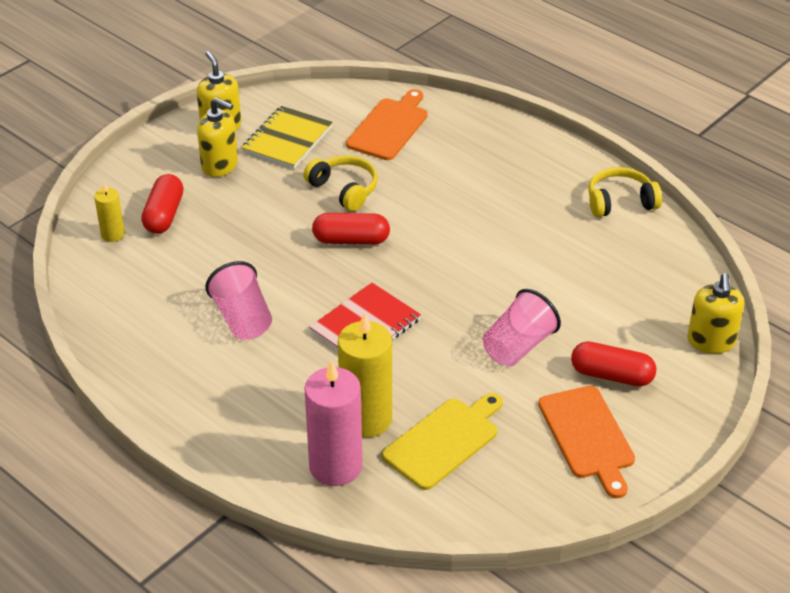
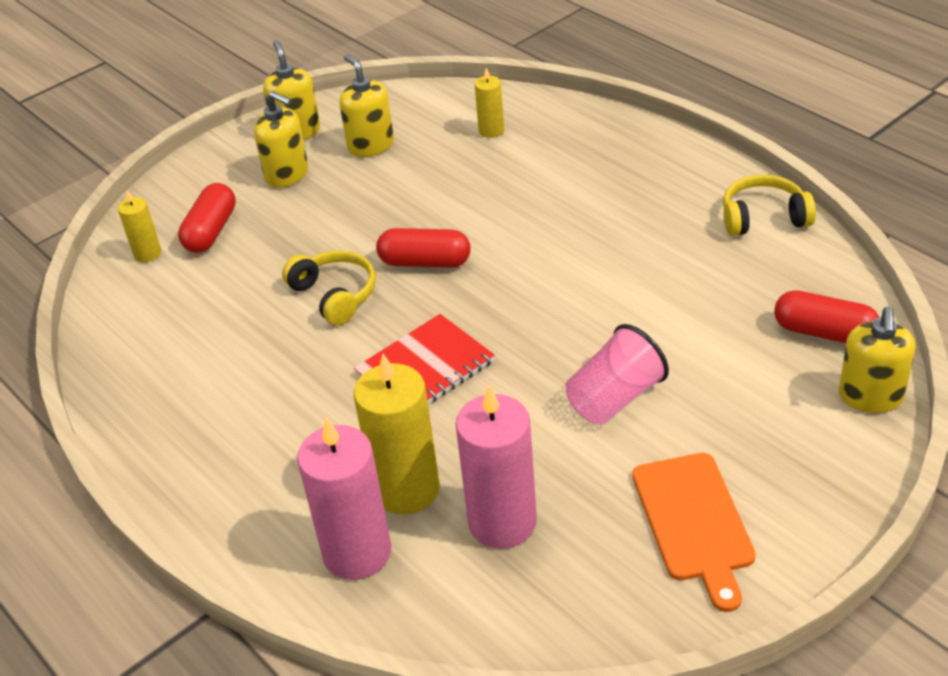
camera: 10 degrees right, 0 degrees up
pink cup [205,261,272,340] -> none
yellow notebook [242,106,333,169] -> yellow soap dispenser [339,54,394,157]
yellow headphones [303,155,378,211] -> yellow headphones moved to [282,250,376,325]
orange cutting board [346,89,428,160] -> yellow candle [475,67,504,138]
yellow cutting board [382,393,503,490] -> pink candle [455,385,537,549]
red capsule [571,341,656,386] -> red capsule moved to [774,290,879,343]

